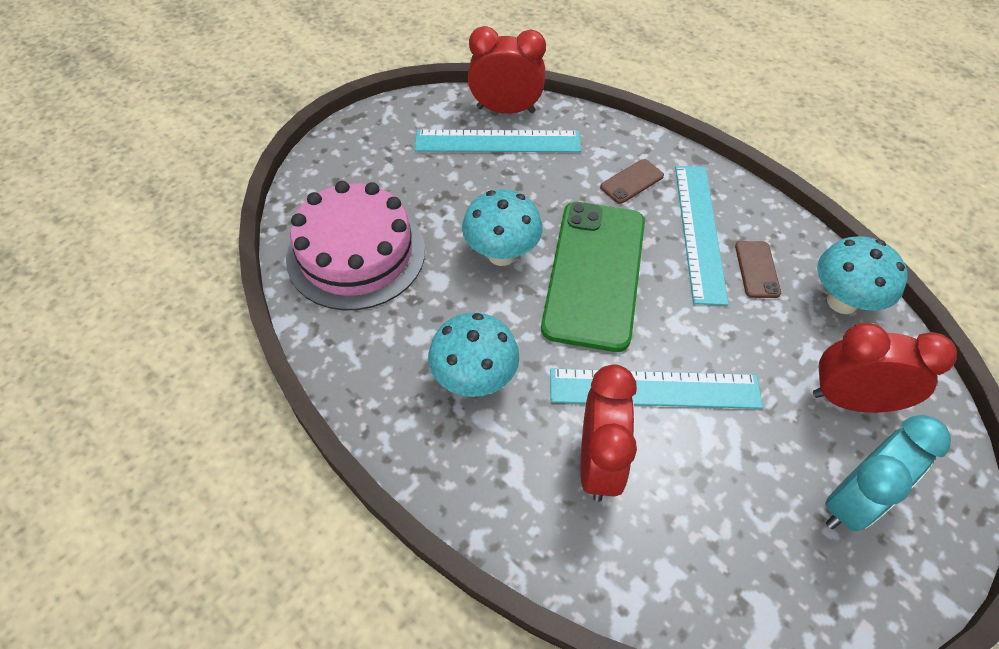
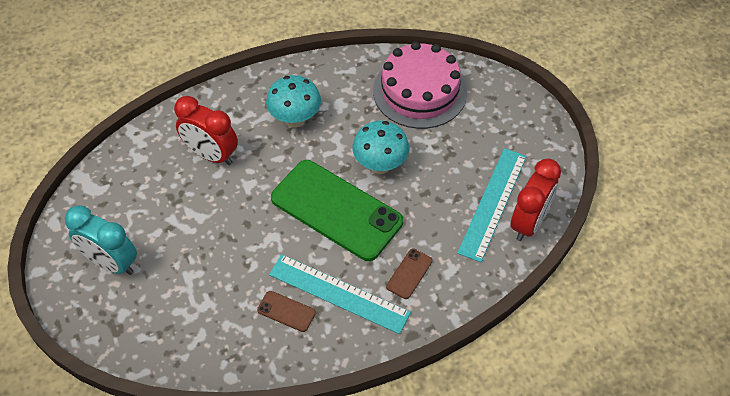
camera: 115 degrees right, 0 degrees up
turquoise ruler [550,368,763,409] -> none
brown phone [600,159,664,204] -> brown phone turned 45 degrees clockwise [386,249,433,299]
red clock [813,323,957,413] -> none
turquoise mushroom [817,236,908,314] -> none
turquoise clock [825,415,951,532] -> turquoise clock turned 45 degrees counterclockwise [65,205,137,275]

